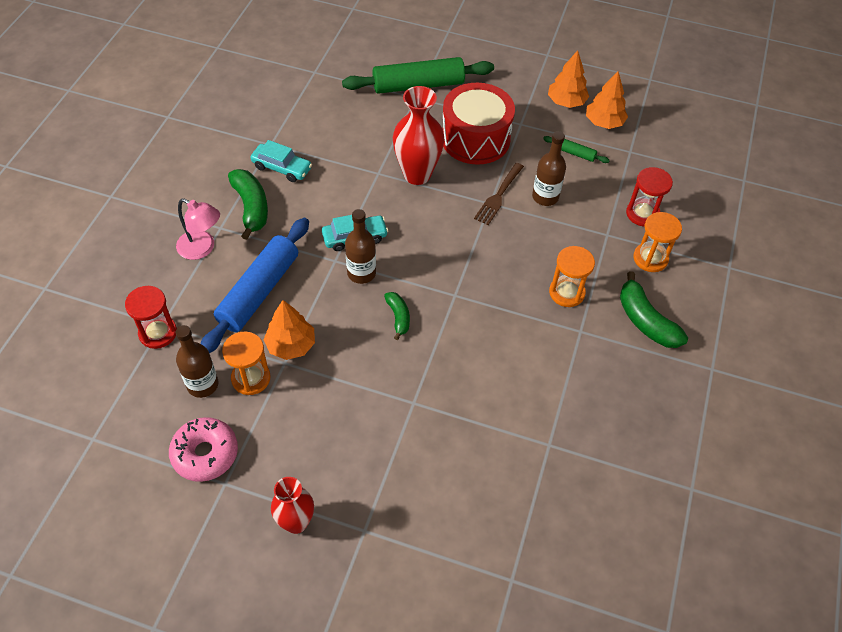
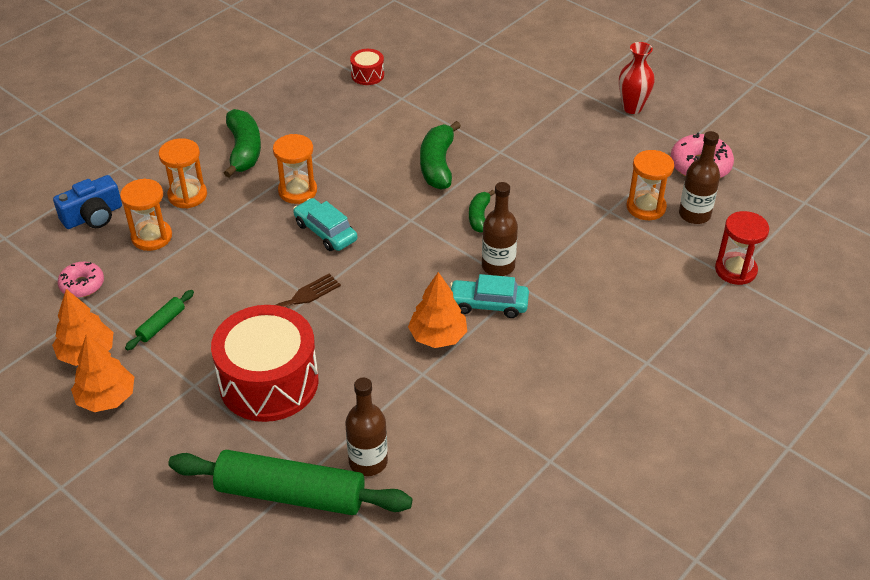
camera: 155 degrees left, 10 degrees down
pink lamp [176,198,220,260] -> none
blue rolling pin [201,218,309,353] -> none
green banana [228,169,268,240] -> green banana moved to [420,121,461,190]
turquoise car [250,140,312,182] -> turquoise car moved to [293,198,357,251]
orange tree [264,300,315,360] -> orange tree moved to [408,272,467,348]
red vase [393,86,444,185] -> none
brown bottle [532,131,566,206] -> brown bottle moved to [345,377,388,476]
green rolling pin [543,136,610,163] -> green rolling pin turned 75 degrees clockwise [125,290,194,351]
red hourglass [626,167,673,227] -> orange hourglass [120,178,172,251]
none -> blue camera [53,175,122,229]
none -> pink donut [58,262,104,298]
none -> red drum [350,49,384,85]

